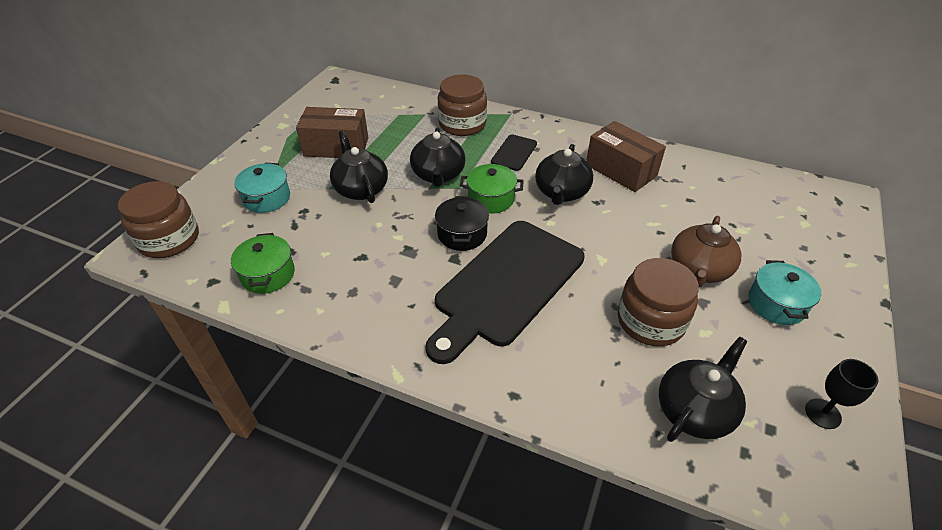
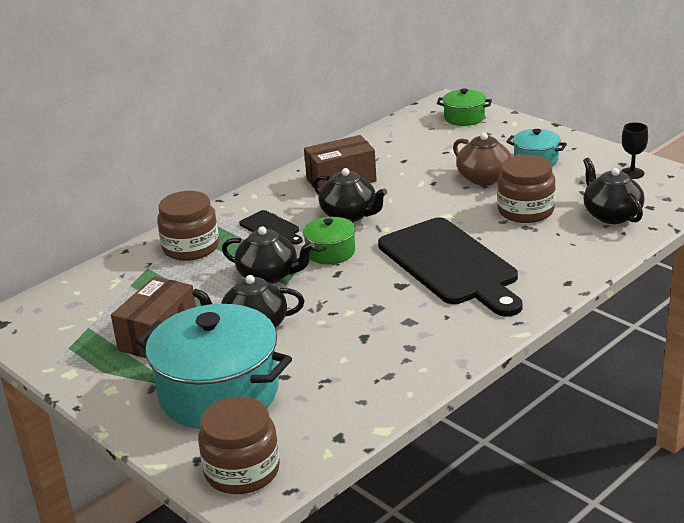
camera: 65 degrees left, 15 degrees down
green pot [231,233,295,294] -> green pot moved to [437,88,492,126]
turquoise pot [234,163,290,213] -> turquoise pot [136,304,292,429], size x2.06
black pot [435,196,489,251] -> none

